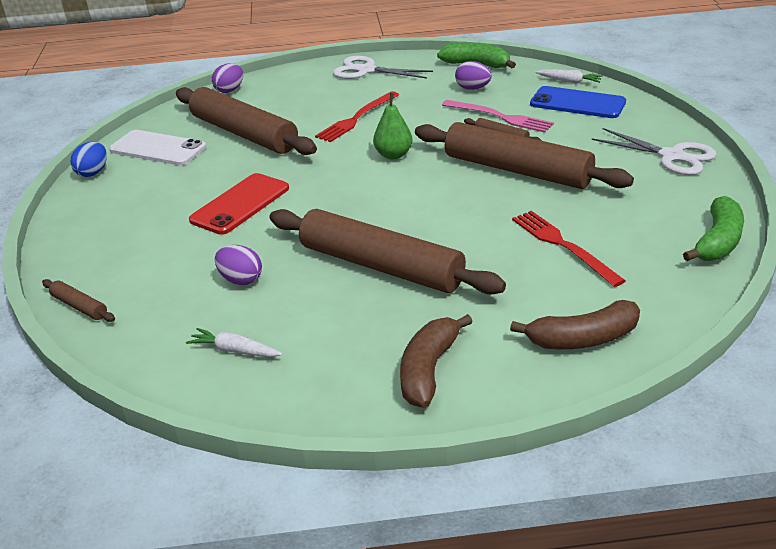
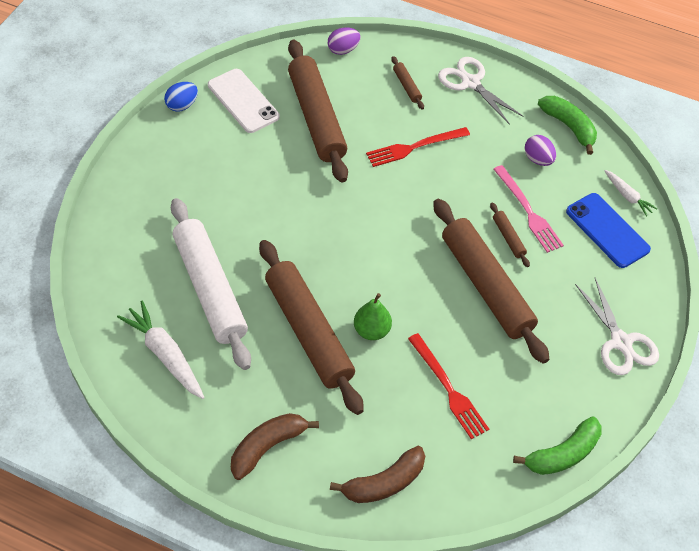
camera: 25 degrees right, 20 degrees up
brown rolling pin [42,279,115,322] -> brown rolling pin moved to [391,56,424,110]
white carrot [186,328,283,357] -> white carrot [117,301,205,399], size x1.73
red phone [189,173,289,235] -> none
purple egg [215,245,262,285] -> white rolling pin [171,198,251,370]
green pear [373,93,413,160] -> green pear moved to [354,293,392,340]
brown banana [510,300,640,349] -> brown banana turned 45 degrees counterclockwise [330,446,425,503]
red fork [512,211,626,287] -> red fork turned 150 degrees clockwise [408,333,489,439]

